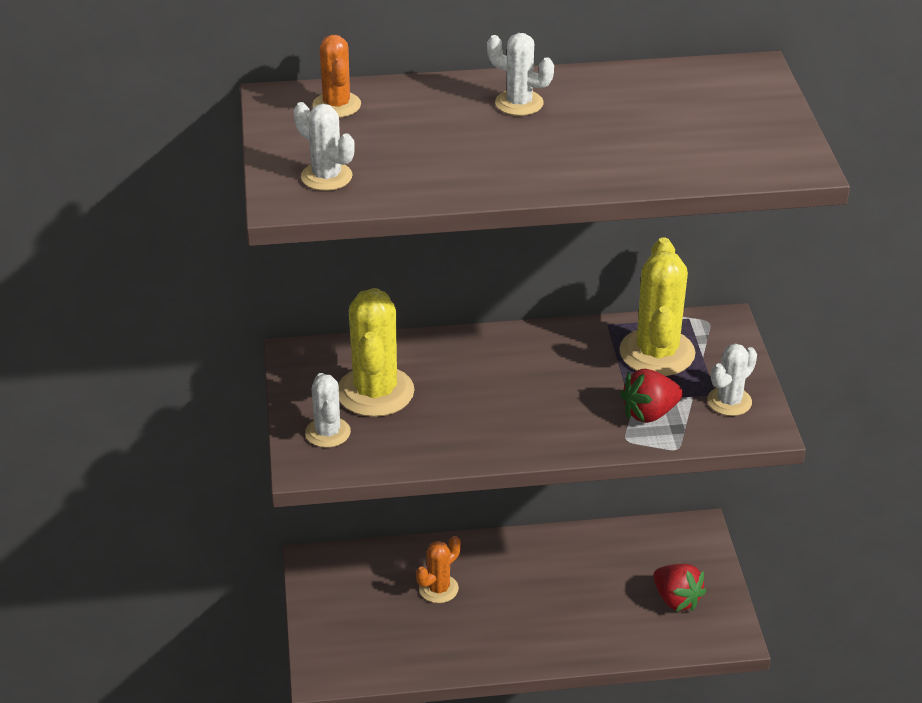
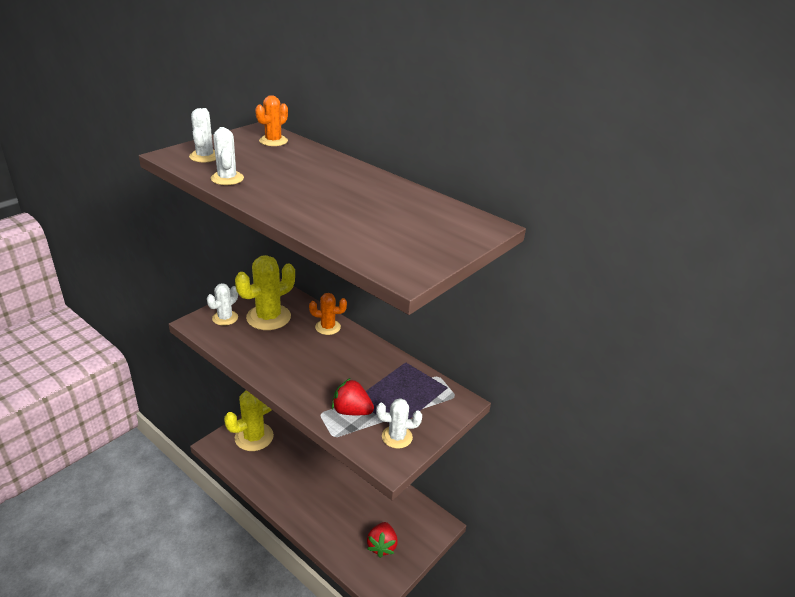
camera: 45 degrees right, 5 degrees down
orange cactus [416,536,461,603] -> orange cactus moved to [309,293,347,335]
white cactus [487,33,554,116] -> white cactus moved to [211,127,244,185]
yellow cactus [619,237,696,376] -> yellow cactus moved to [224,390,274,451]

